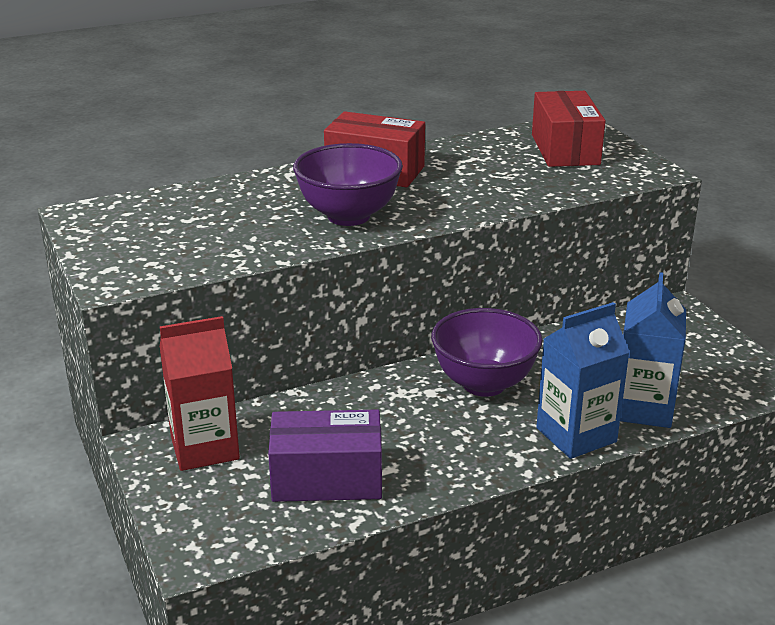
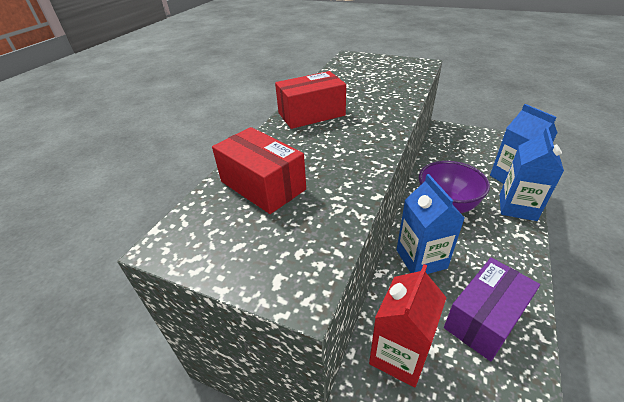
camera: 40 degrees left, 10 degrees up
purple bowl [293,143,403,226] -> none
red box [532,91,606,167] -> red box moved to [212,127,306,214]
none -> blue carton [397,174,464,274]

